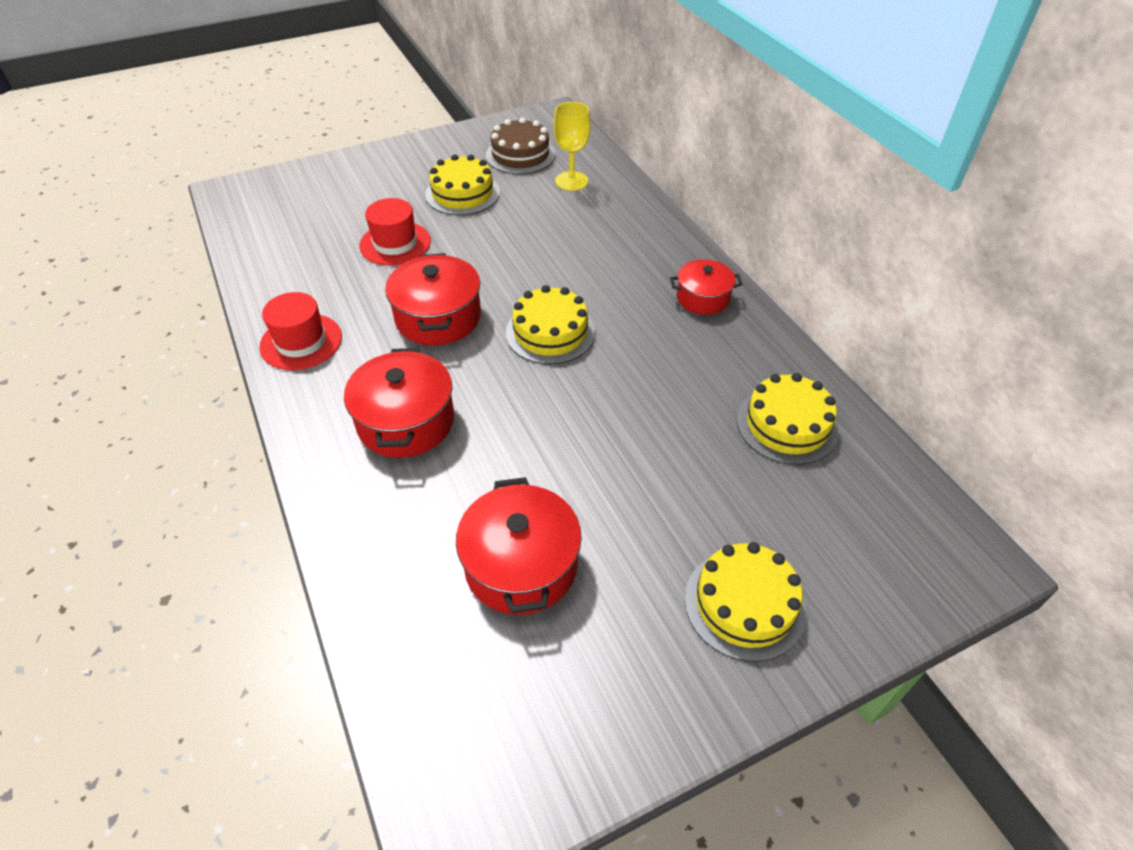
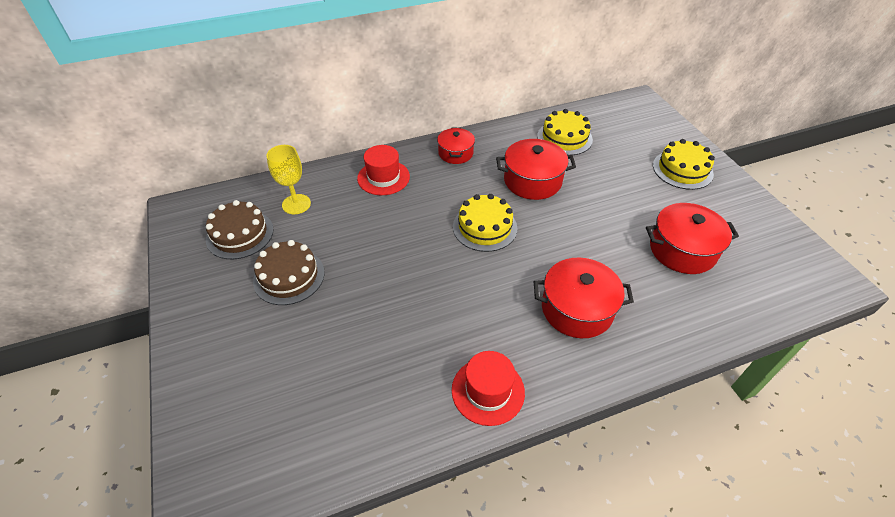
camera: 85 degrees left, 0 degrees up
red hat [359,198,431,266] -> red hat moved to [357,145,410,195]
red pot [385,253,481,345] -> red pot moved to [496,139,576,200]
yellow cake [425,154,500,215] -> brown cake [253,240,325,305]

